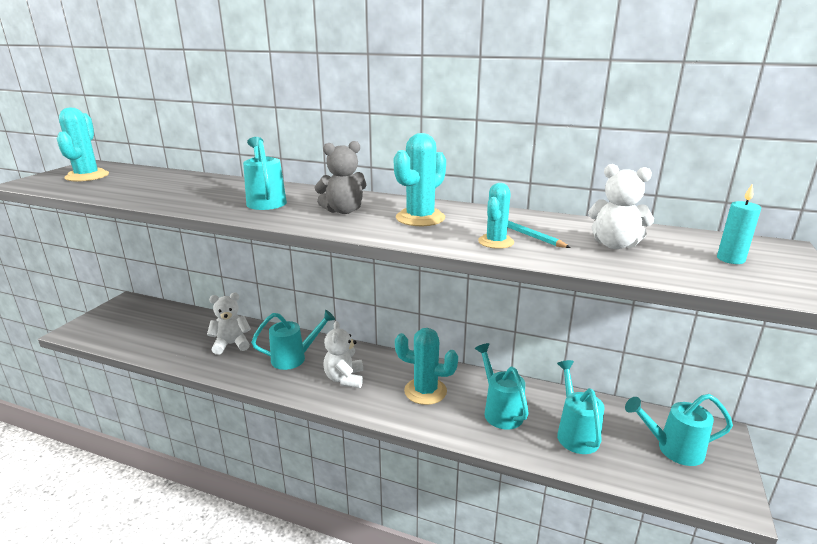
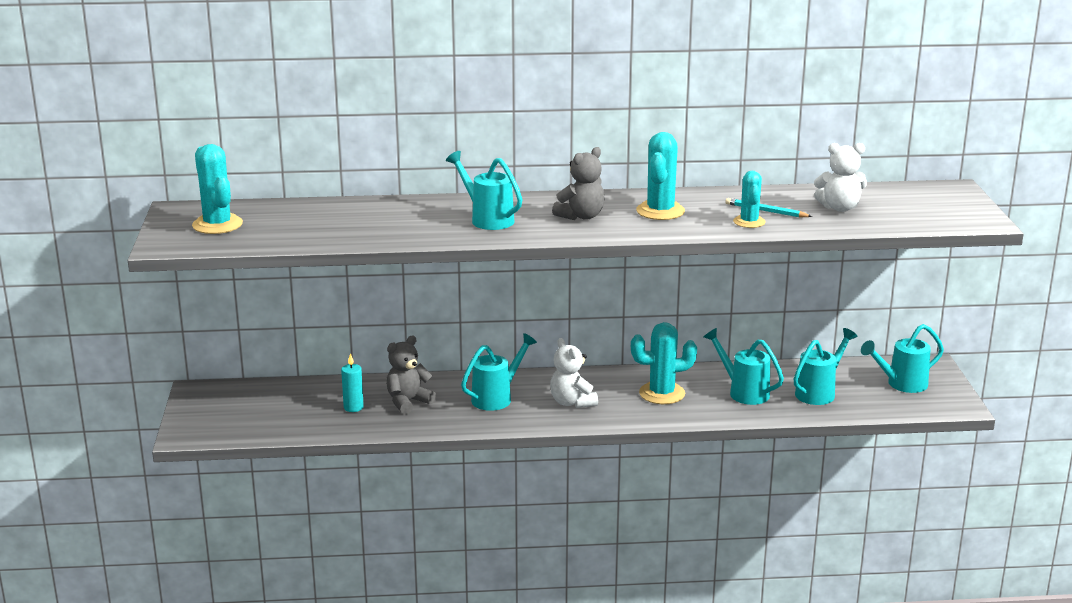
camera: 25 degrees left, 0 degrees up
white teddy bear [207,293,251,355] -> grey teddy bear [386,335,436,414]
turquoise watering can [557,360,604,454] -> turquoise watering can turned 75 degrees clockwise [794,328,858,405]
turquoise candle [717,183,761,264] -> turquoise candle moved to [341,353,364,412]

